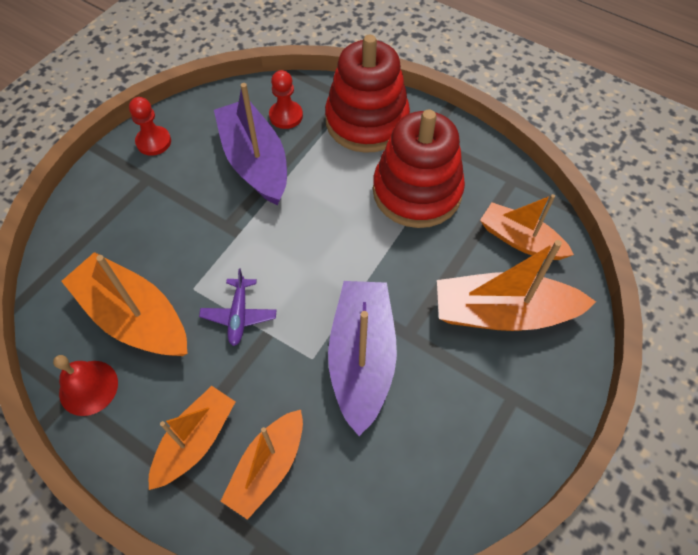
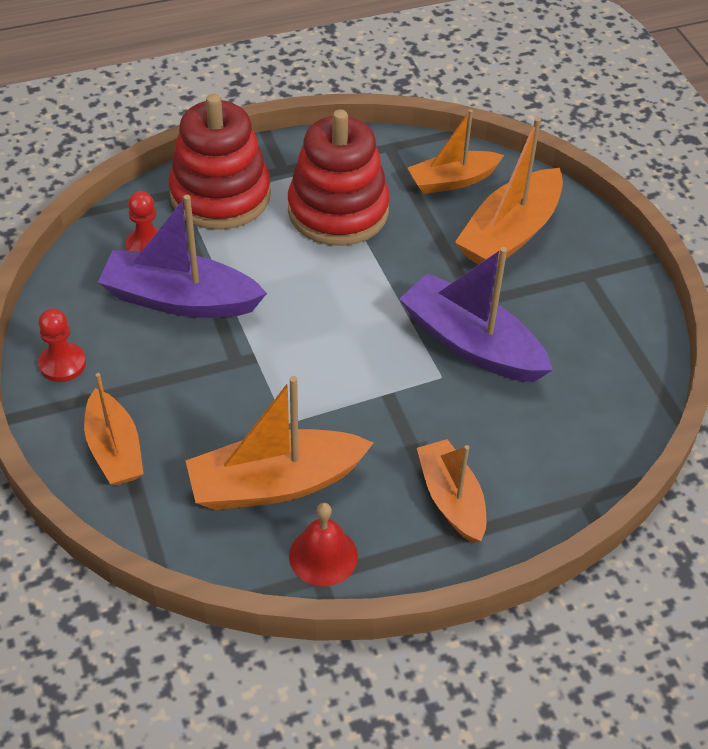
camera: 55 degrees left, 10 degrees down
purple plane [199,269,277,346] -> none
orange boat [221,410,303,520] -> orange boat moved to [84,373,144,486]

